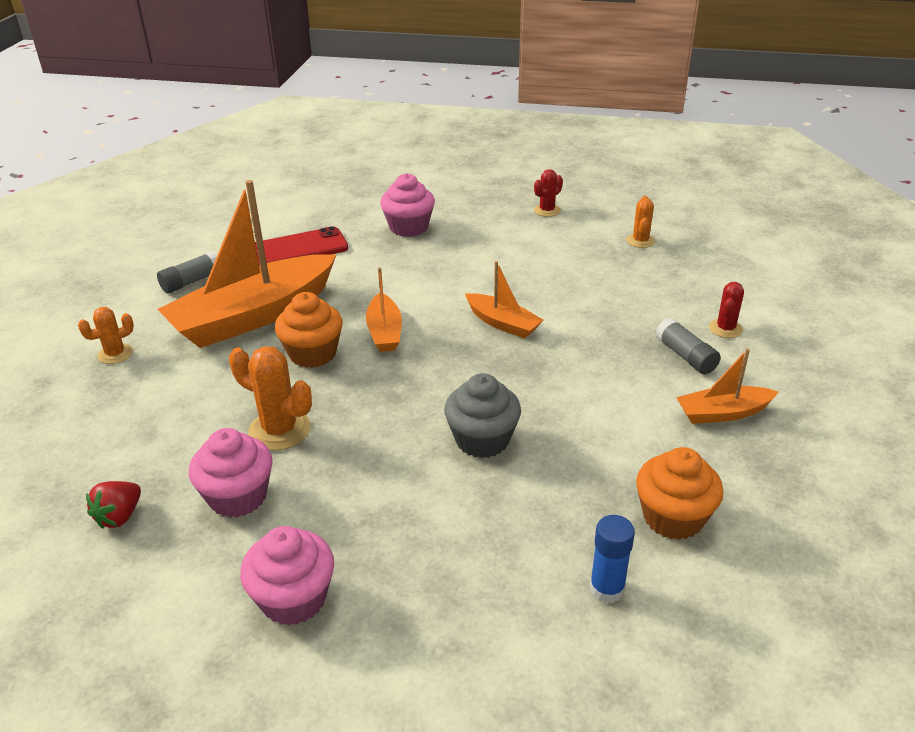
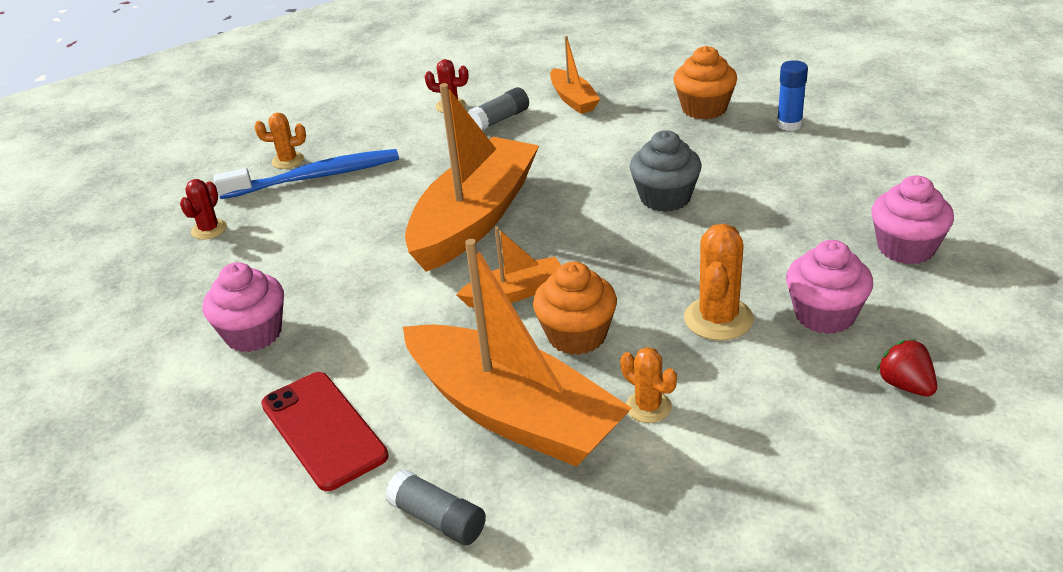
camera: 100 degrees left, 0 degrees up
orange cactus [78,307,134,364] -> orange cactus moved to [620,347,677,423]
red strawberry [86,481,141,529] -> red strawberry turned 135 degrees counterclockwise [877,339,937,396]
orange boat [465,261,543,339] -> orange boat [405,83,539,272], size x2.10
red cactus [534,169,563,217] -> red cactus turned 75 degrees clockwise [180,179,227,240]
none -> blue toothbrush [214,149,399,199]

